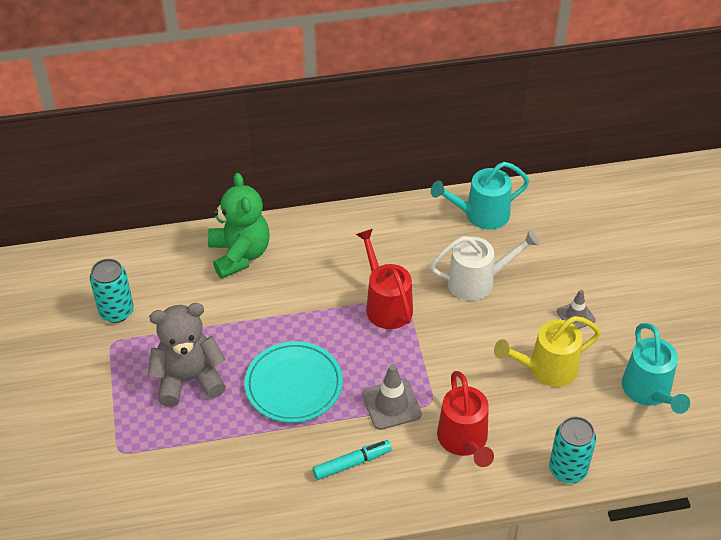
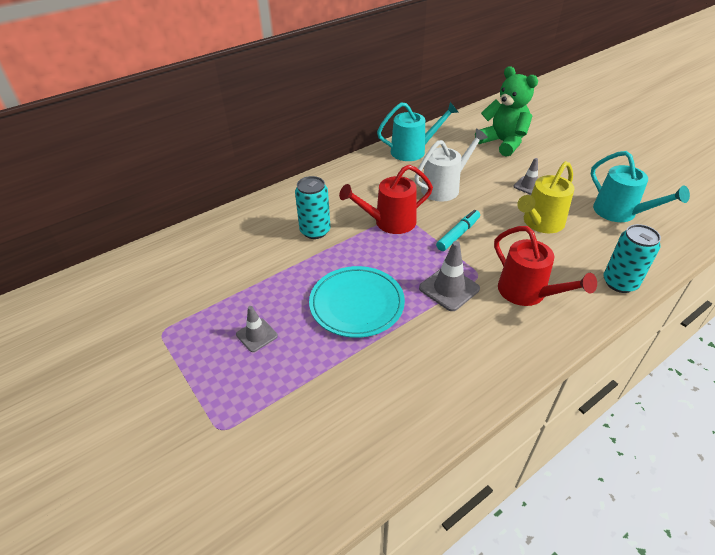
camera: 25 degrees left, 5 degrees down
turquoise can [90,259,134,323] -> turquoise can moved to [295,176,330,239]
grey teddy bear [148,303,226,407] -> grey traffic cone [236,306,278,352]
green teddy bear [208,173,270,279] -> green teddy bear moved to [475,66,538,157]
turquoise marker [313,440,392,480] -> turquoise marker moved to [436,210,480,251]
red watering can [356,229,413,329] -> red watering can turned 60 degrees counterclockwise [339,165,433,234]
turquoise watering can [431,162,529,230] -> turquoise watering can turned 150 degrees counterclockwise [377,102,458,161]

